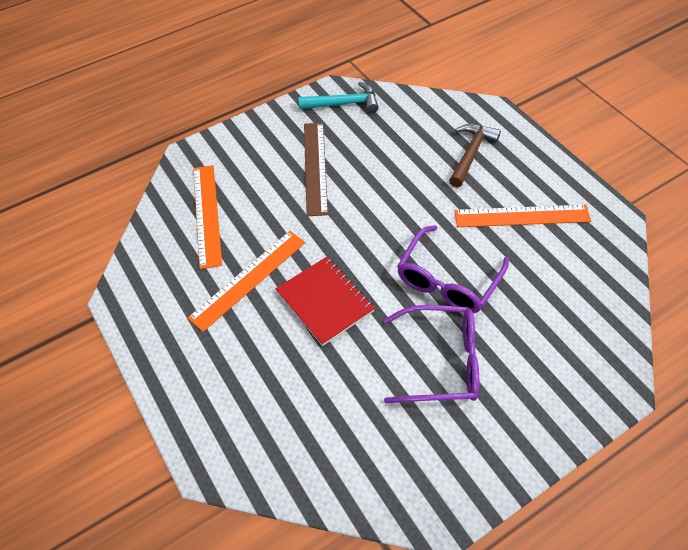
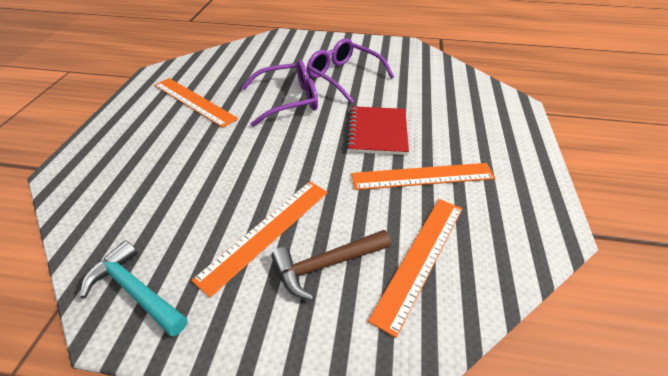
camera: 140 degrees left, 10 degrees down
brown ruler [304,123,328,216] -> orange ruler [191,181,328,298]
brown hammer [449,124,501,187] -> brown hammer moved to [271,230,391,300]

